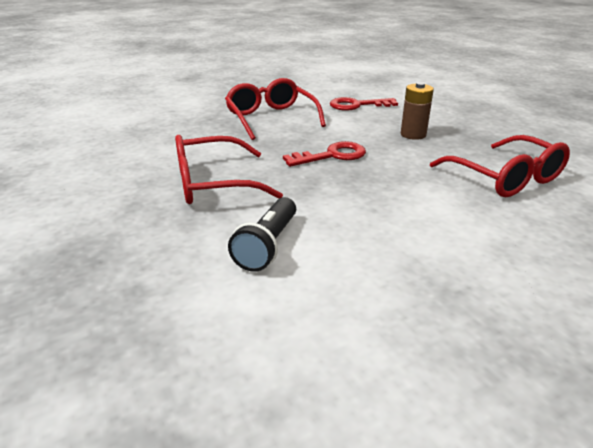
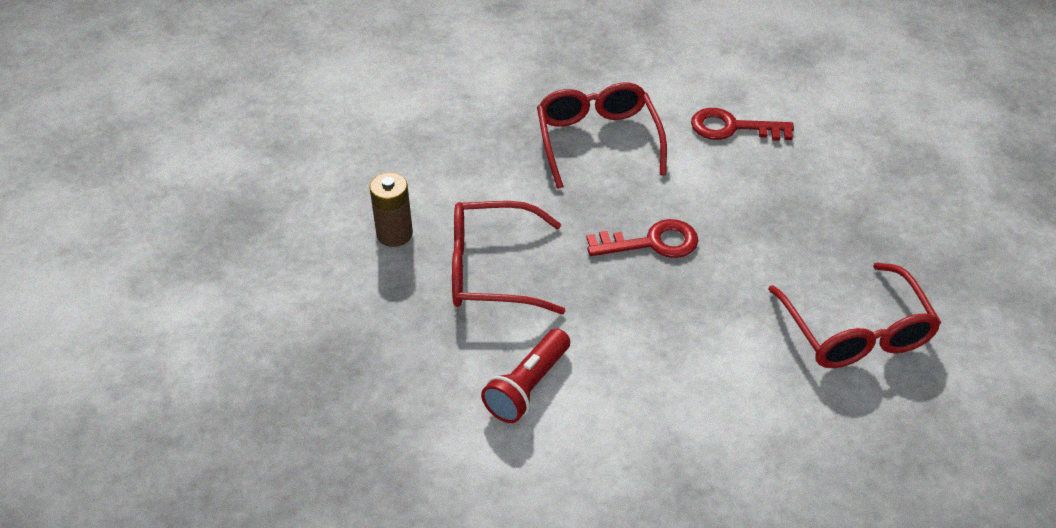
camera: 15 degrees right, 15 degrees up
black flashlight [228,197,296,272] -> red flashlight [481,329,570,423]
brown battery [401,82,434,140] -> brown battery moved to [369,172,413,247]

